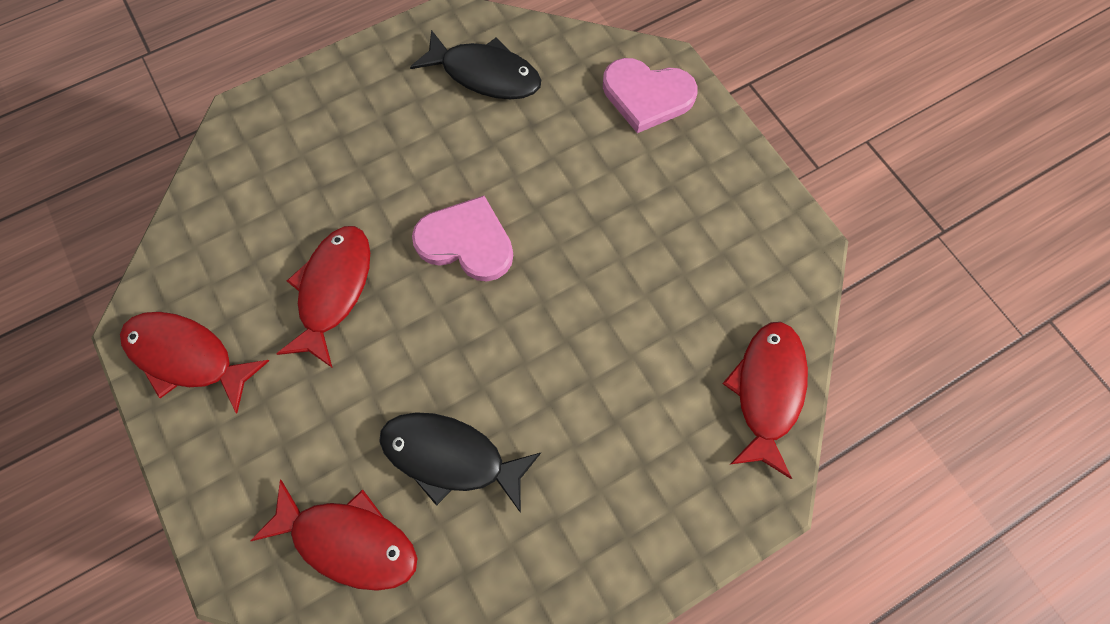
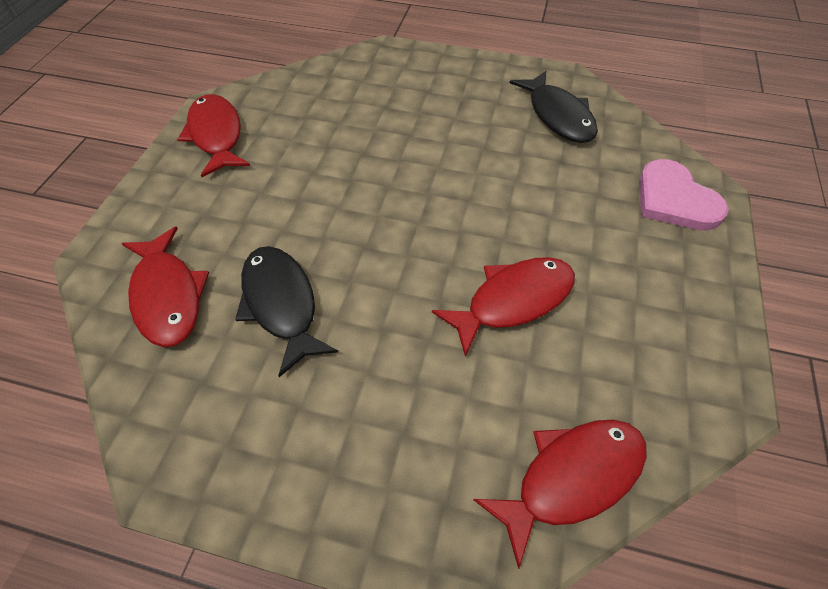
camera: 45 degrees right, 15 degrees down
red fish [276,226,370,367] -> red fish moved to [432,257,575,357]
pink heart [412,196,513,282] -> none

